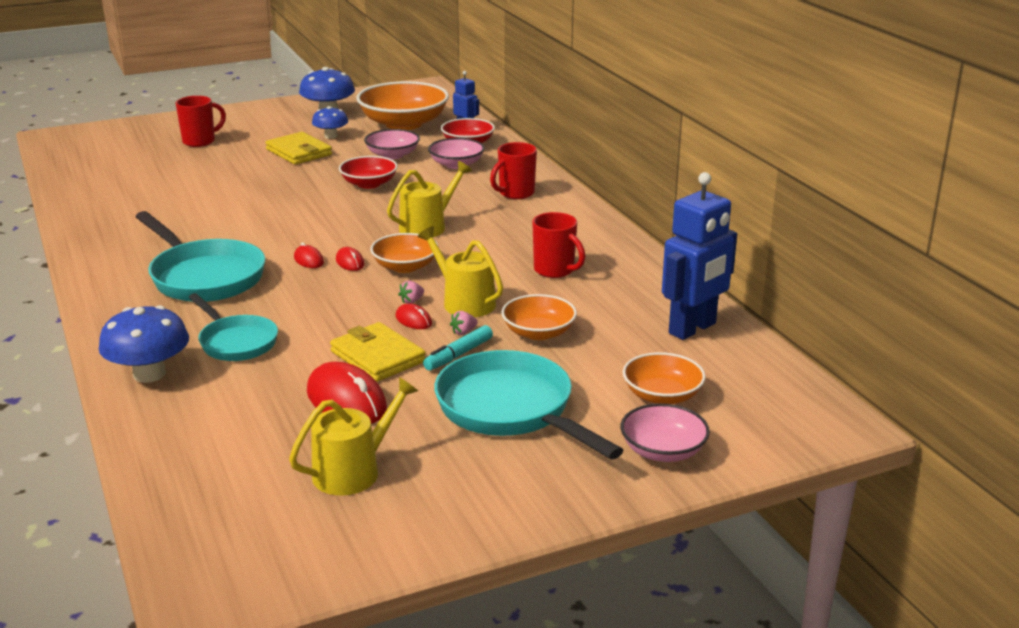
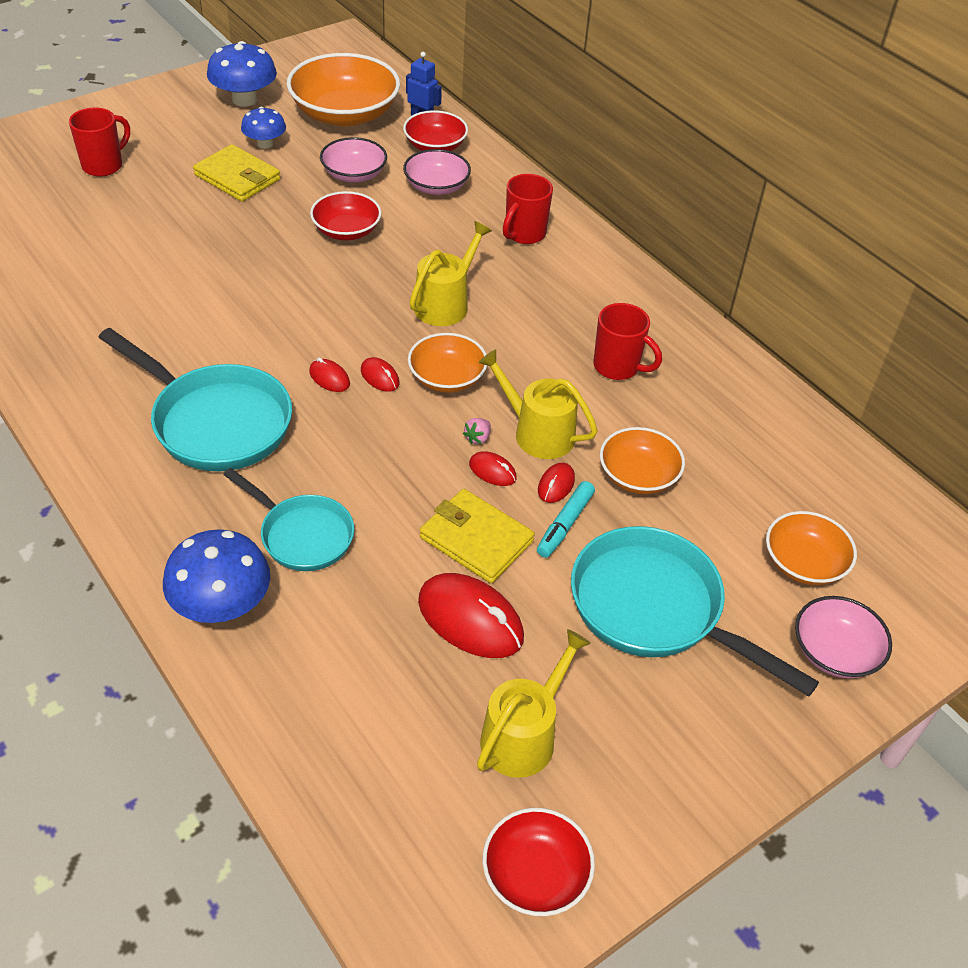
camera: 15 degrees left, 20 degrees up
pink strawberry [450,311,478,335] -> red mouse [538,463,575,503]
blue robot [662,172,737,340] -> none
none -> red bowl [482,808,595,916]

